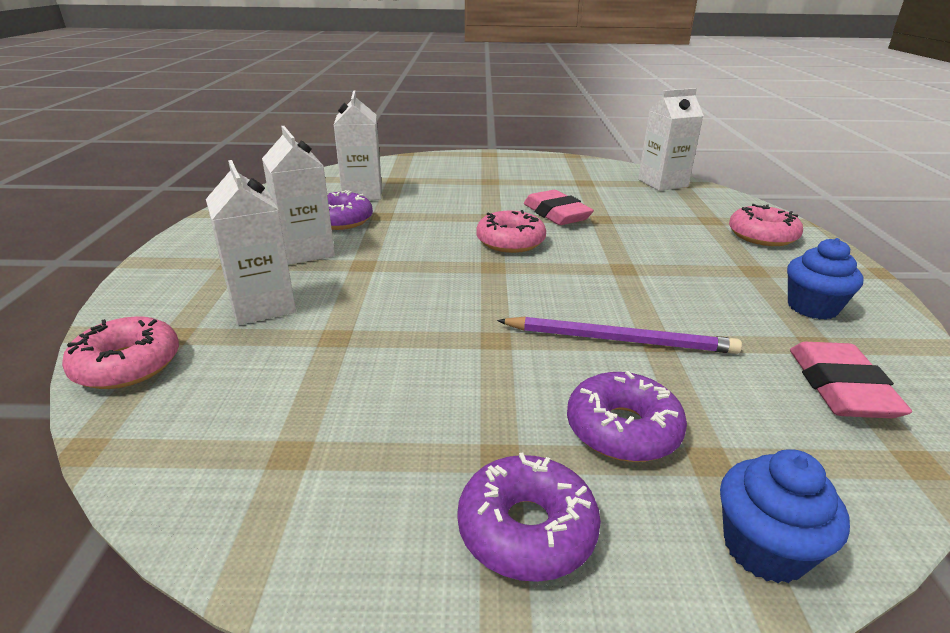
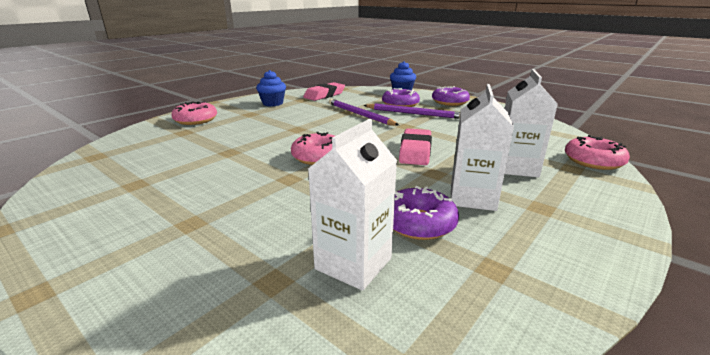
camera: 140 degrees left, 5 degrees down
pink eraser [524,190,594,225] -> pink eraser moved to [399,128,432,165]
white carton [638,88,704,191] -> none
none -> purple pencil [364,103,460,119]

